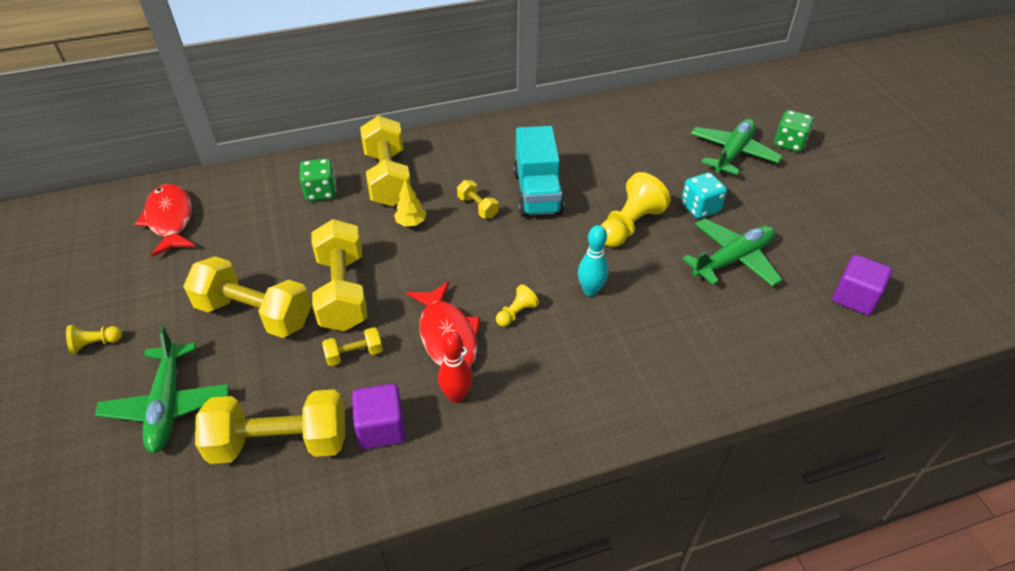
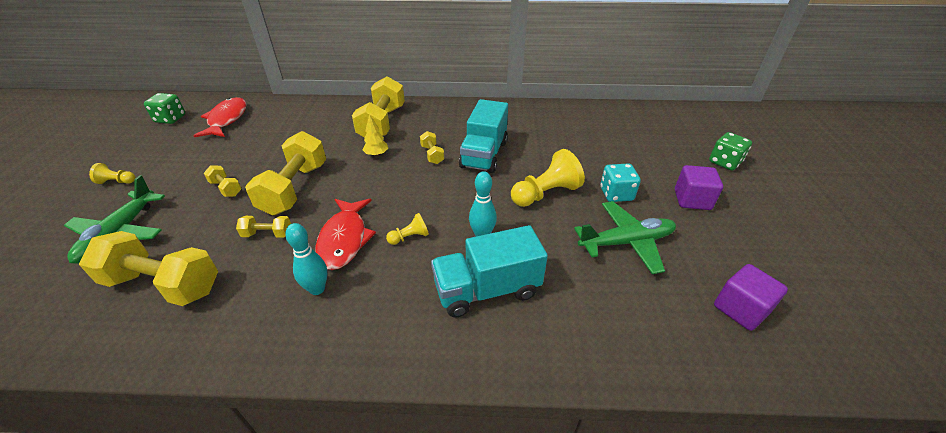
camera: 20 degrees right, 5 degrees down
yellow dumbbell [183,256,311,338] -> yellow dumbbell [204,165,242,197], size x0.46
green dice [300,158,336,201] -> green dice moved to [144,93,185,124]
purple cube [352,384,406,449] -> purple cube moved to [675,165,723,210]
red bowling pin [438,331,473,403] -> turquoise bowling pin [285,223,327,295]
green plane [691,118,783,175] -> none
none -> turquoise truck [431,225,548,318]

